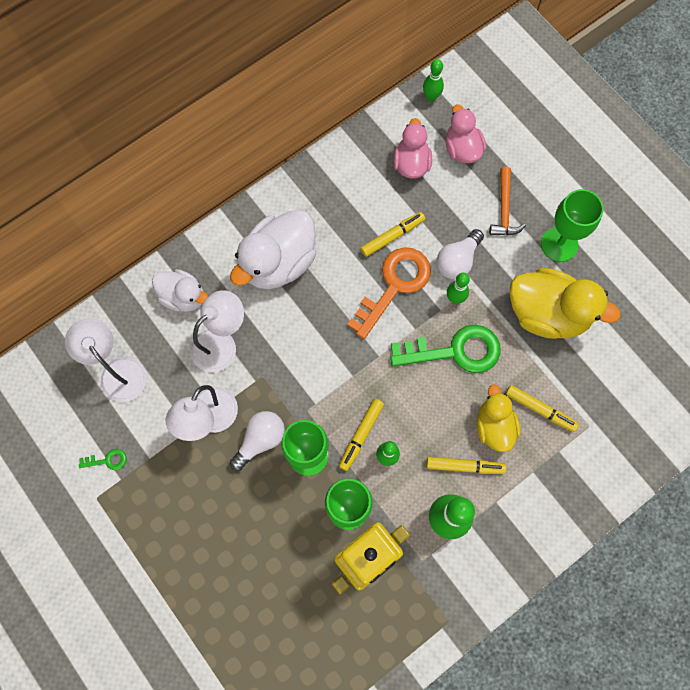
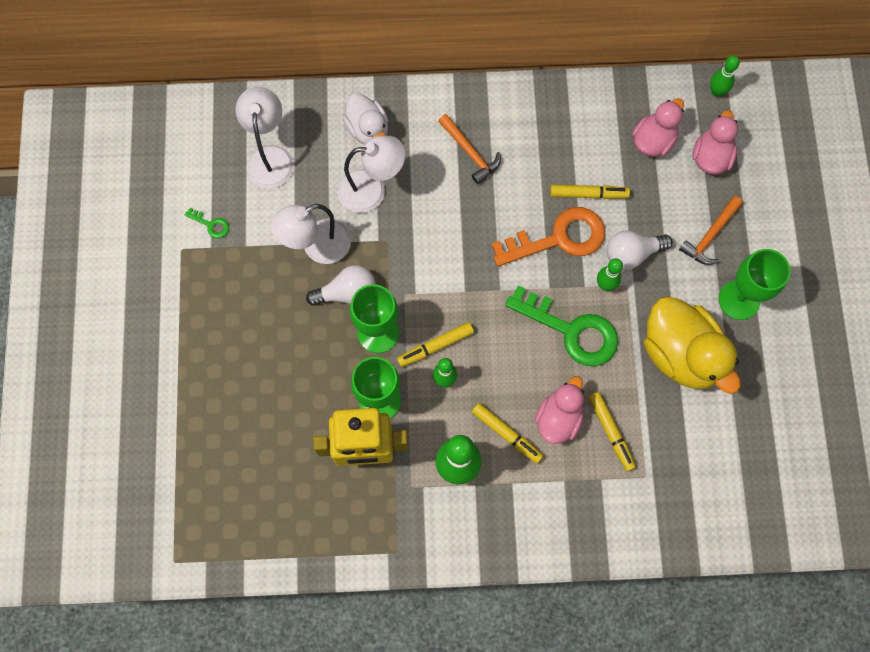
camera: 35 degrees right, 0 degrees up
white duck [230,210,316,289] -> orange hammer [438,114,501,184]
yellow duck [476,384,521,452] -> pink duck [535,376,584,444]

